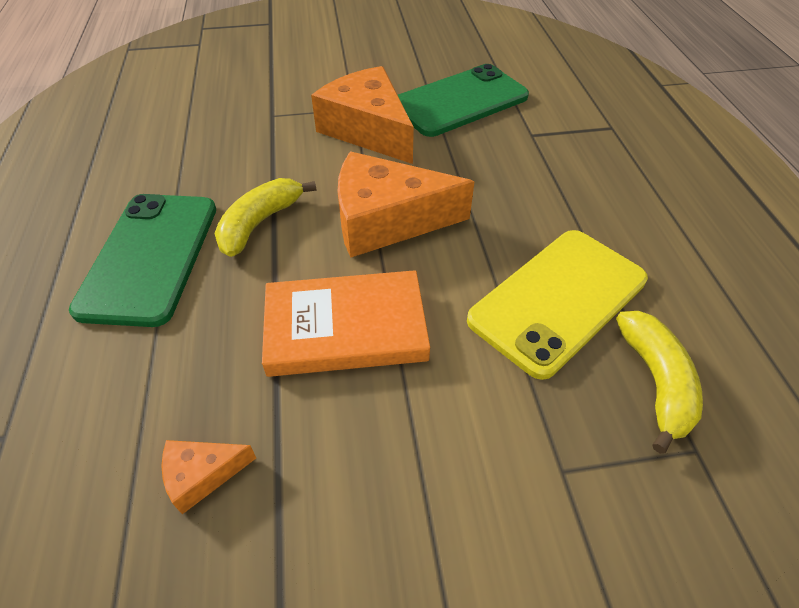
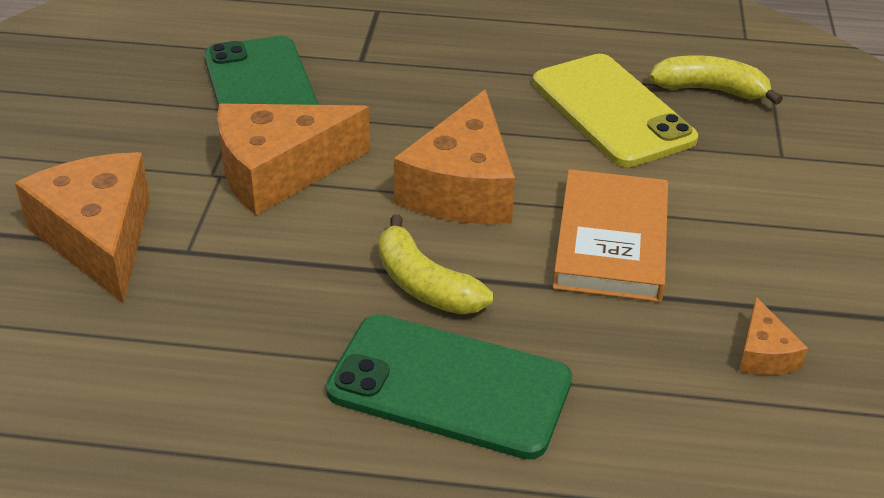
camera: 75 degrees left, 10 degrees down
none -> orange cheese [15,152,150,304]

